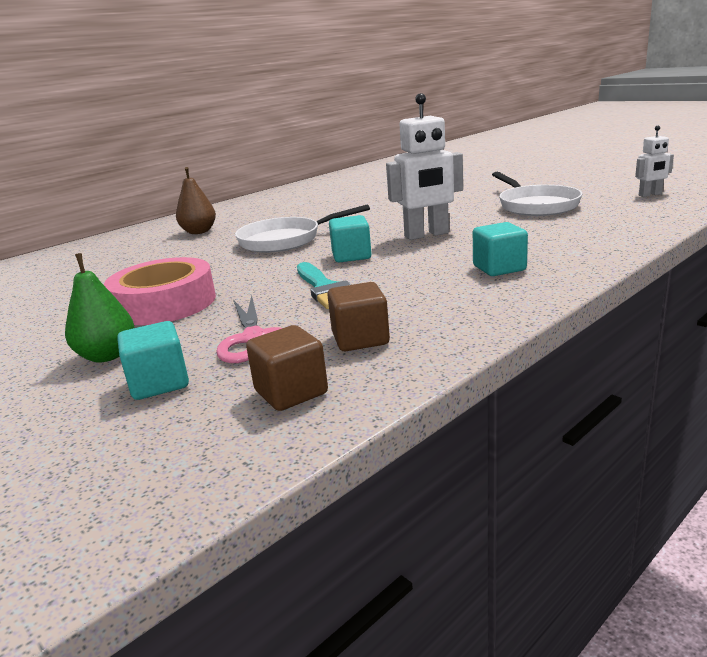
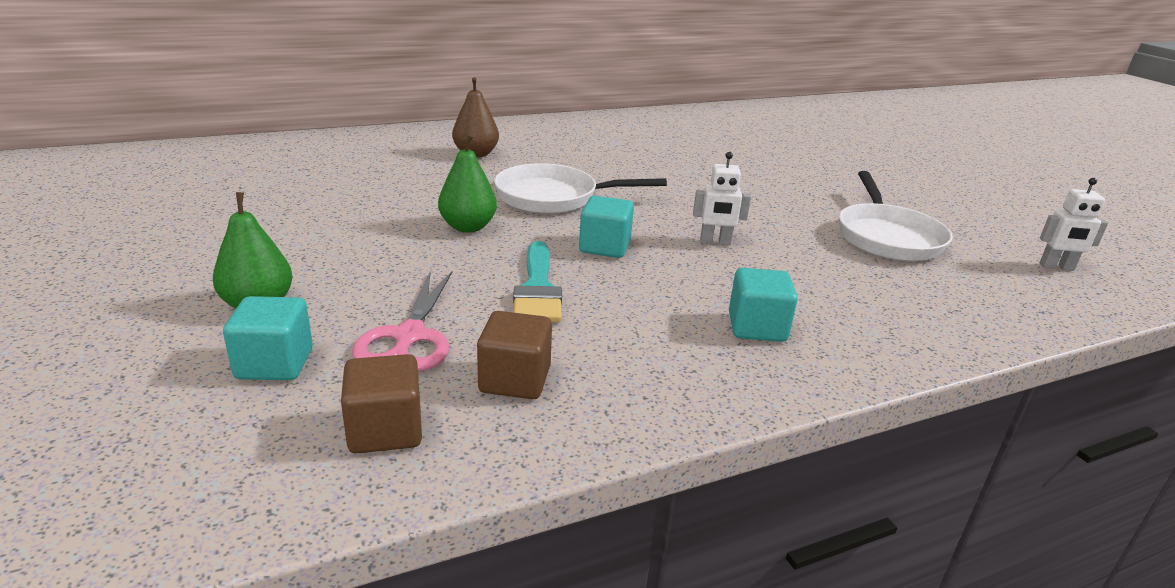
camera: 15 degrees right, 5 degrees up
pink tape [104,257,216,325] -> none
white robot [386,93,463,240] -> white robot [693,152,751,245], size x0.55
none -> green pear [438,134,497,233]

